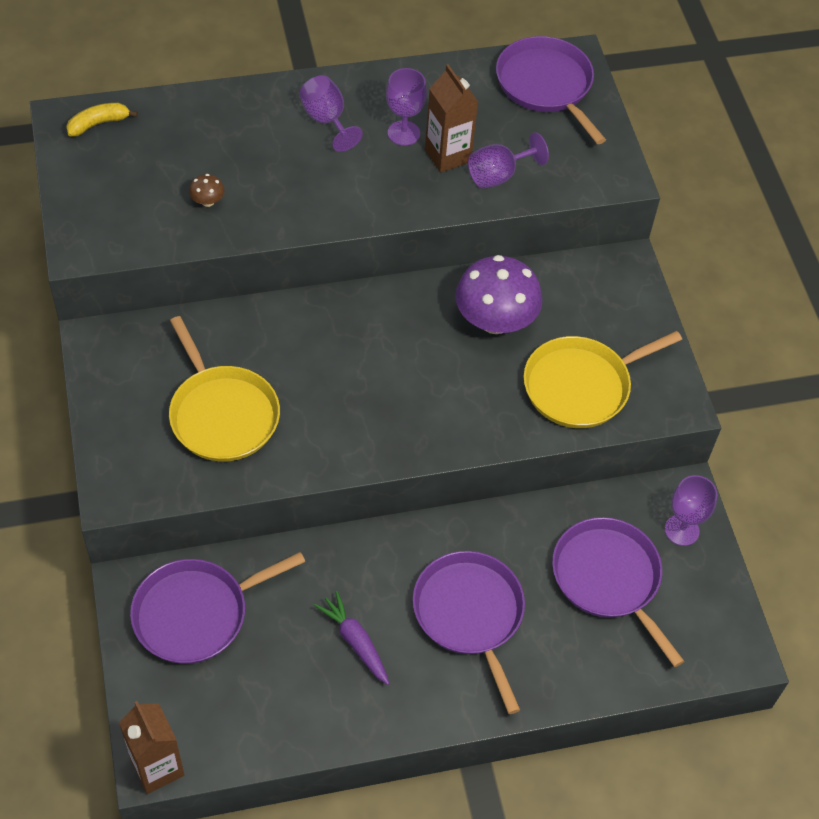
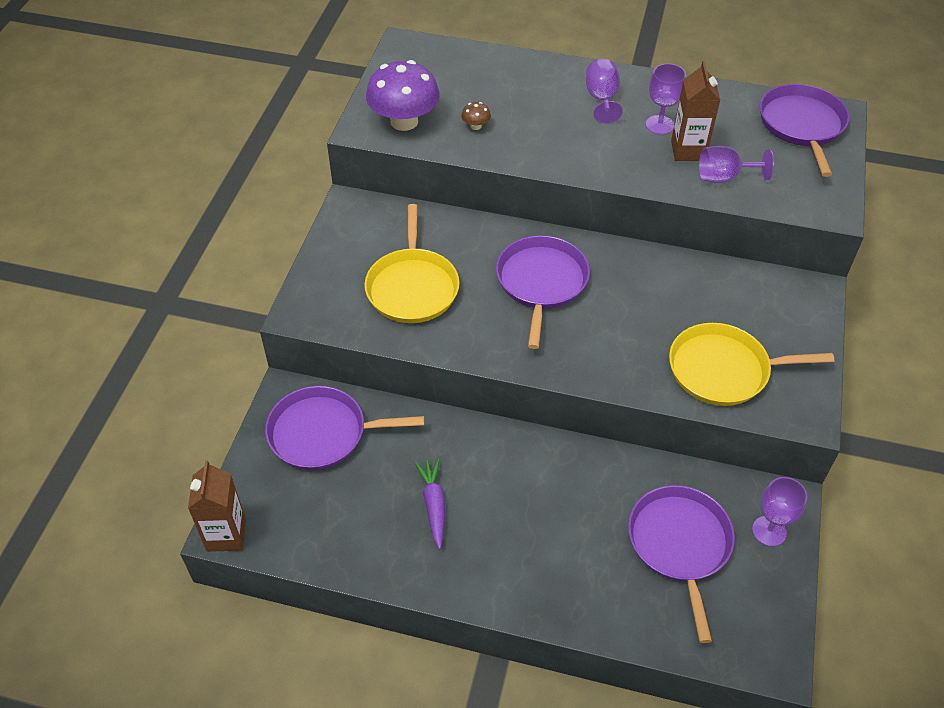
camera: 30 degrees right, 5 degrees down
yellow banana [66,103,138,137] -> none
purple pan [413,551,525,714] -> purple pan moved to [496,236,590,349]
purple mushroom [455,255,542,334] -> purple mushroom moved to [366,60,440,131]

